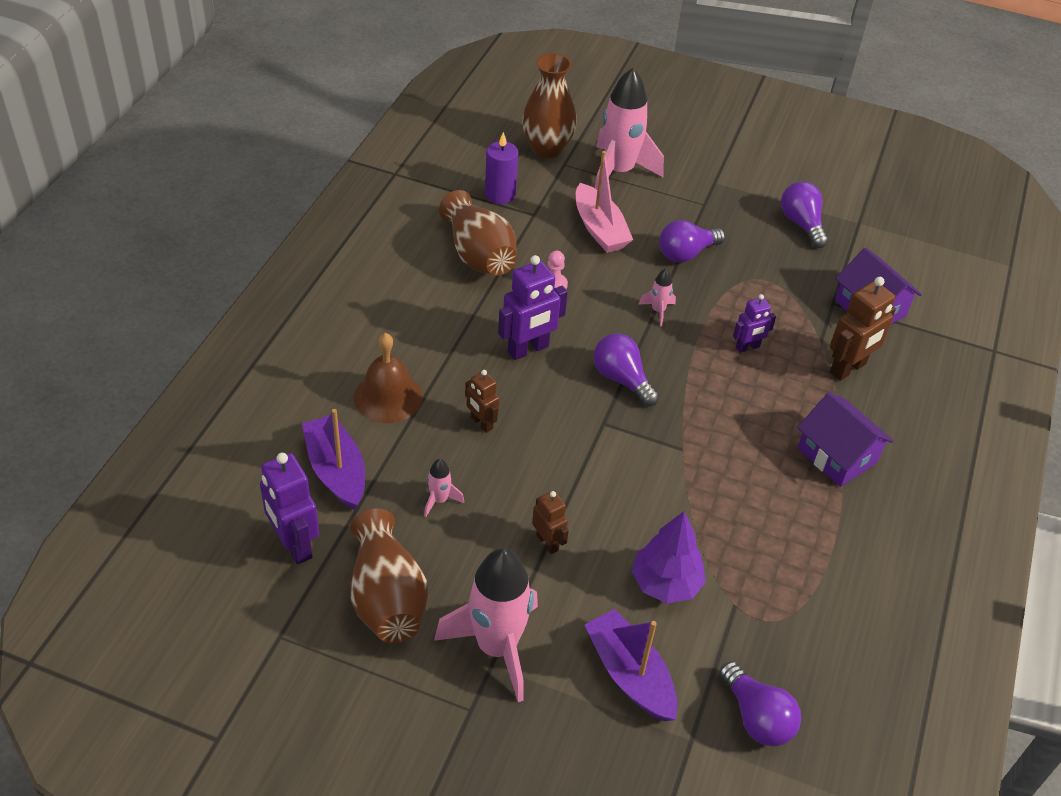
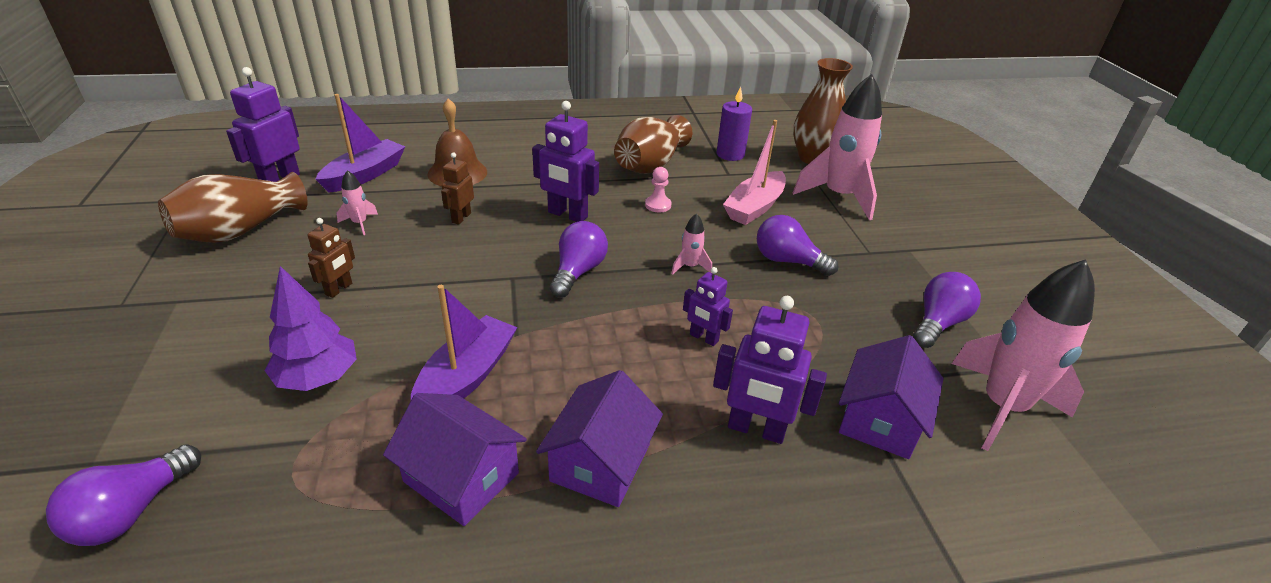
camera: 60 degrees right, 10 degrees down
pink rocket [434,548,538,702] -> pink rocket moved to [952,259,1095,451]
purple boat [585,609,678,721] -> purple boat moved to [411,285,517,400]
brown robot [830,277,896,381] -> purple robot [713,296,827,444]
none -> purple house [383,393,527,526]

